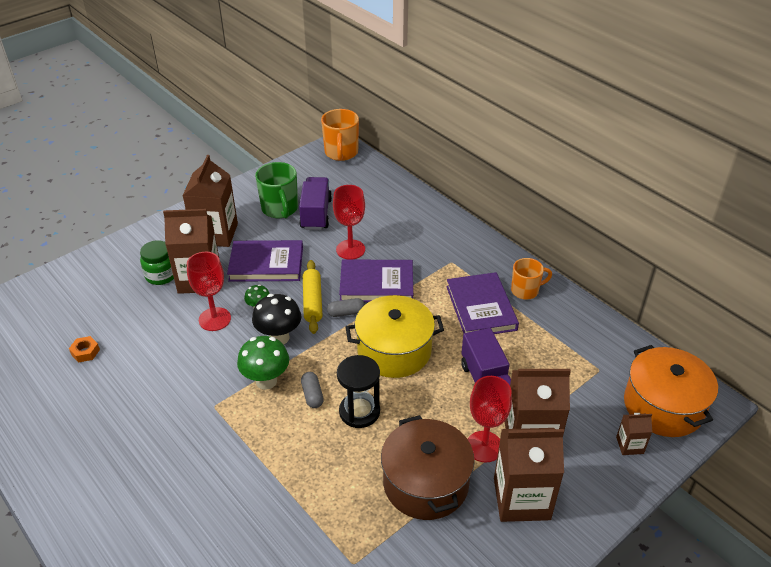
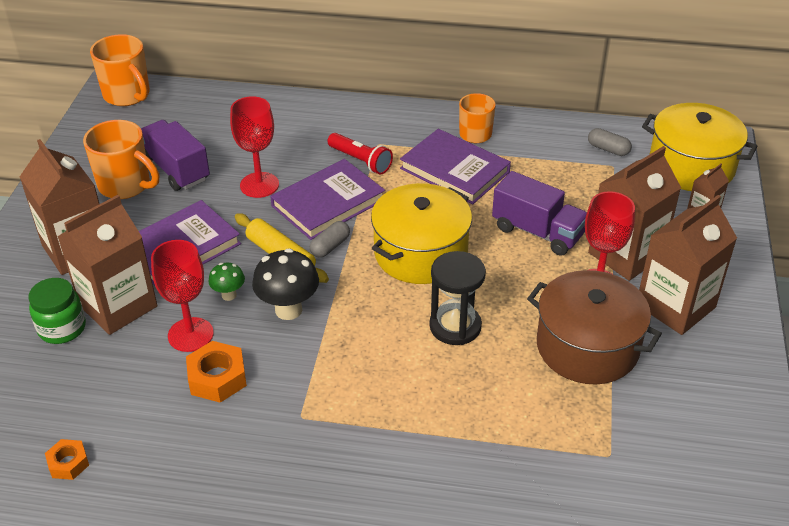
camera: 40 degrees left, 0 degrees up
green mushroom [237,336,289,390] -> none
green mug [255,162,298,219] -> orange mug [83,120,159,199]
grey capsule [301,372,324,408] -> grey capsule moved to [588,128,632,156]
orange pot [624,345,718,437] -> yellow pot [642,103,757,191]
none -> orange nut [186,341,247,403]
none -> red flashlight [327,133,393,175]

